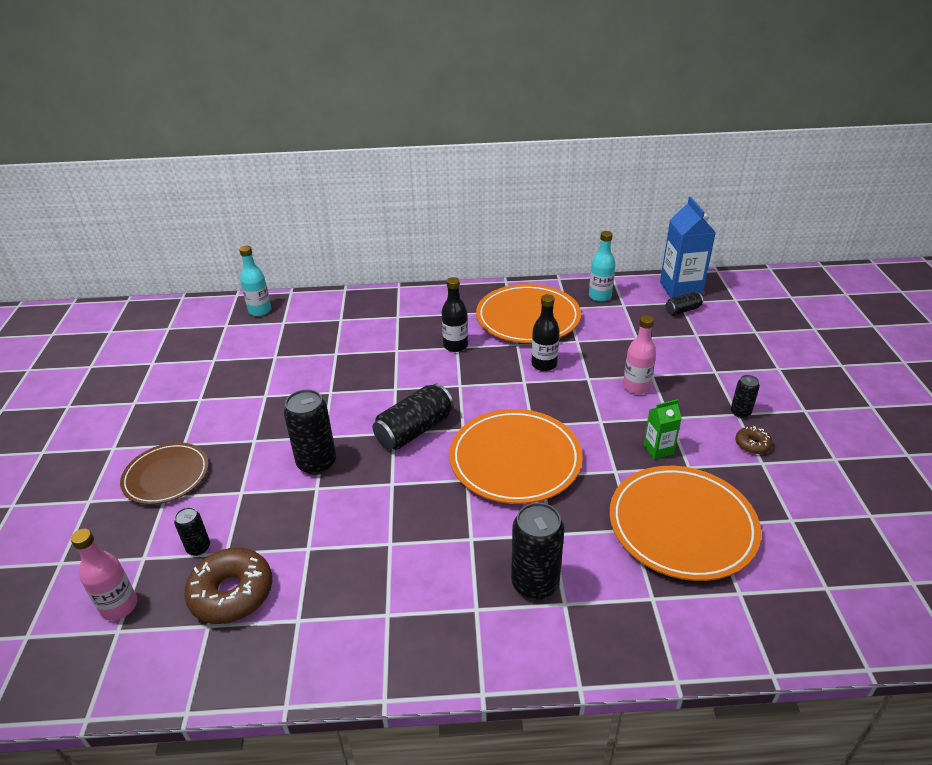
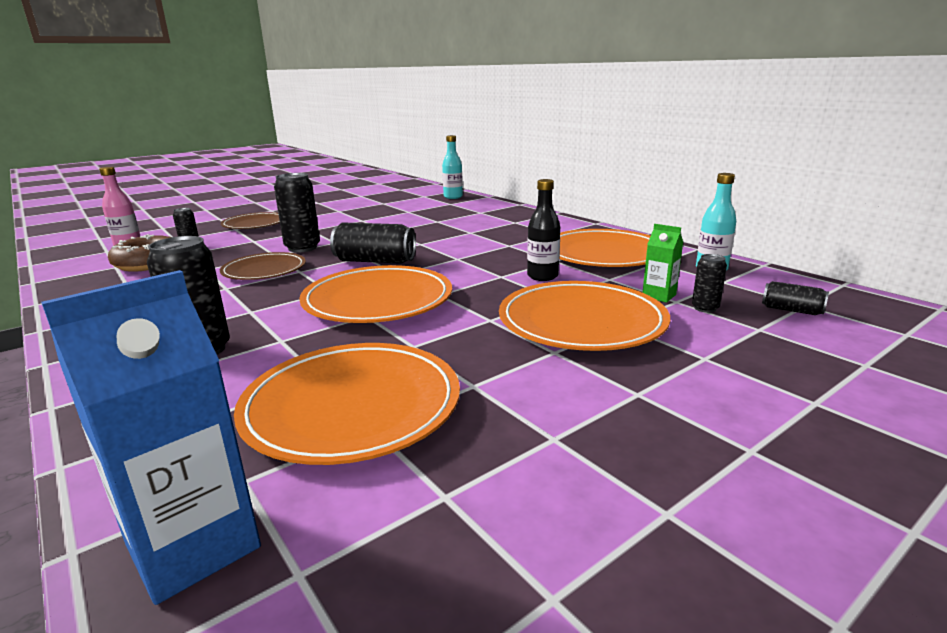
camera: 55 degrees right, 15 degrees down
black bottle [442,277,468,352] -> none
pink bottle [623,315,656,394] -> orange plate [499,281,670,351]
green carton [643,399,682,459] -> green carton moved to [642,224,683,303]
blue carton [660,197,716,298] -> blue carton moved to [41,270,261,605]
black can [731,375,760,418] -> black can moved to [692,254,727,313]
brown donut [735,426,773,454] -> none
none -> brown plate [220,252,306,280]

